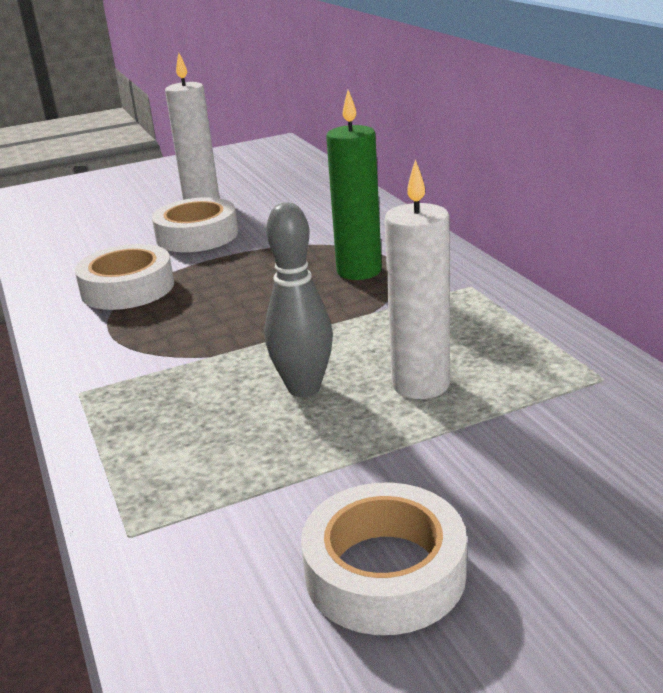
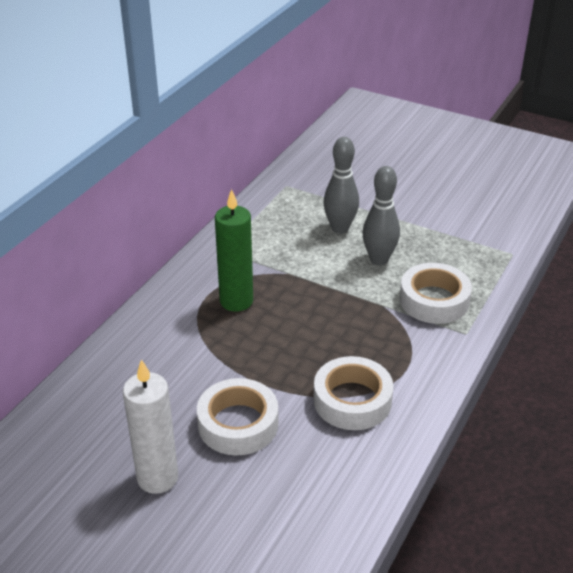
camera: 130 degrees left, 10 degrees up
white tape [301,482,467,635] -> white tape moved to [400,263,472,324]
white candle [385,159,450,399] -> grey bowling pin [323,137,359,234]

